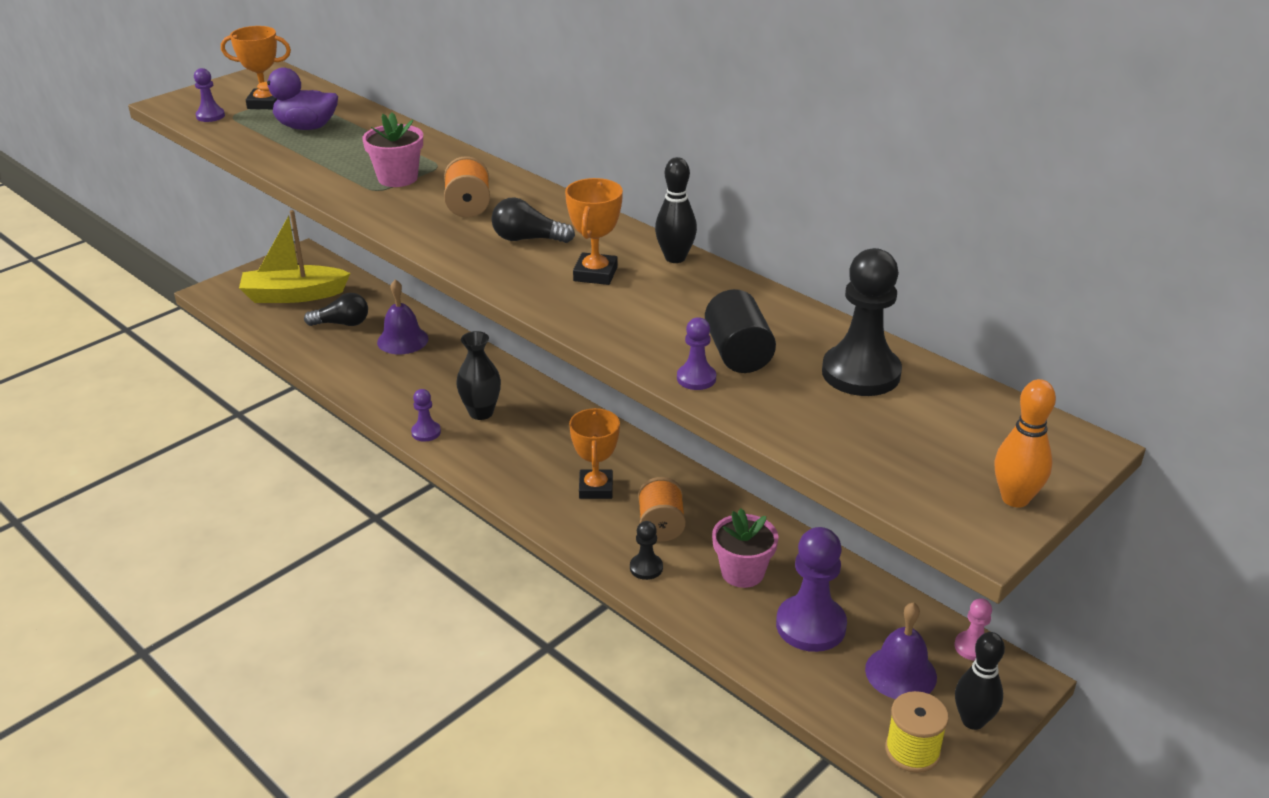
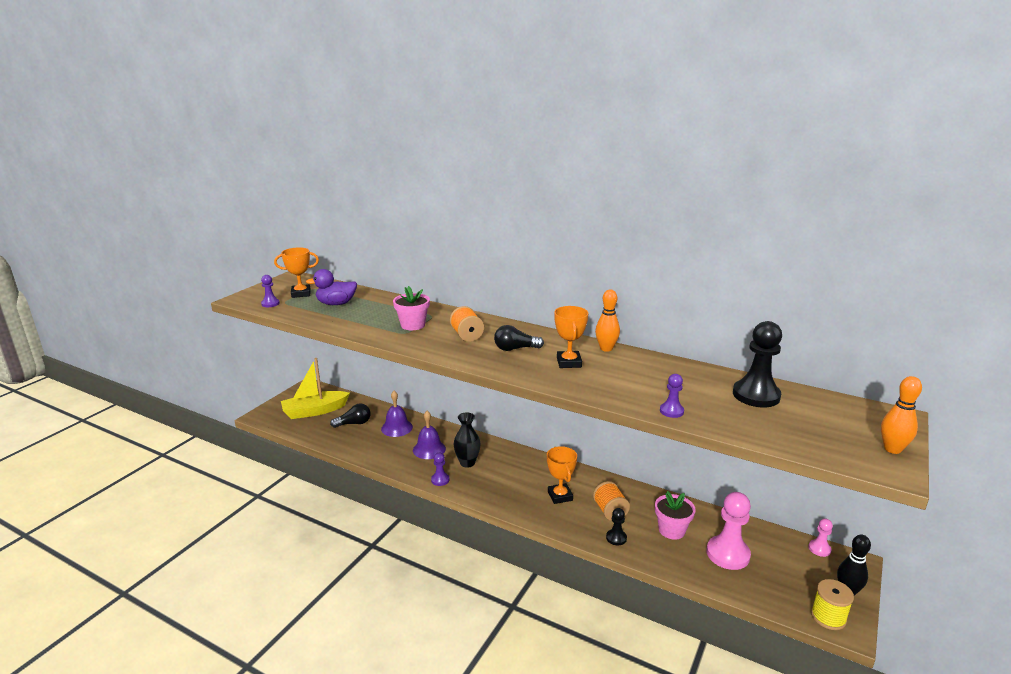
camera: 15 degrees left, 10 degrees down
black bowling pin [655,157,697,263] -> orange bowling pin [595,290,620,352]
black cylinder [705,289,776,373] -> none
purple pawn [776,527,847,652] -> pink pawn [706,492,751,570]
purple bell [865,602,937,699] -> purple bell moved to [413,411,446,459]

